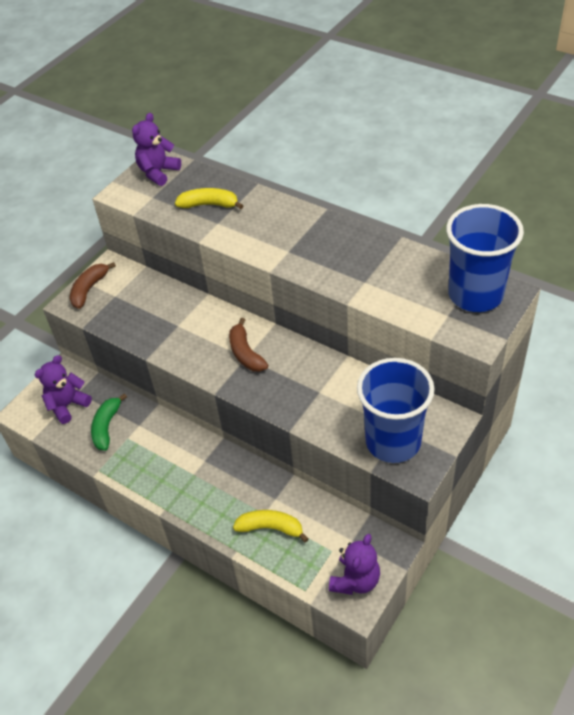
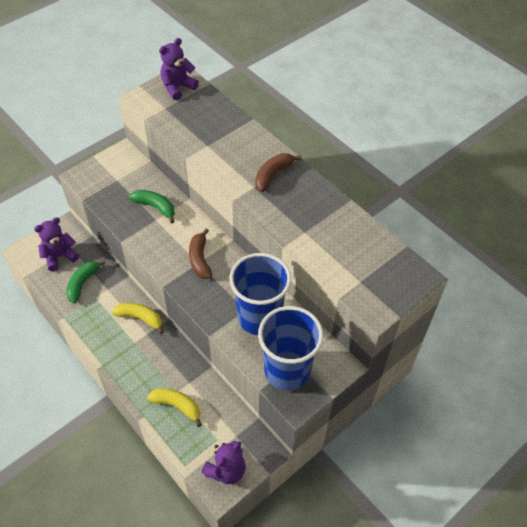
camera: 10 degrees right, 5 degrees up
brown banana [69,262,116,309] -> brown banana moved to [255,153,302,192]
yellow banana [175,188,244,209] -> yellow banana moved to [112,303,164,334]
blue cup [446,204,524,312] -> blue cup moved to [229,253,291,335]
none -> green banana [129,190,175,223]

